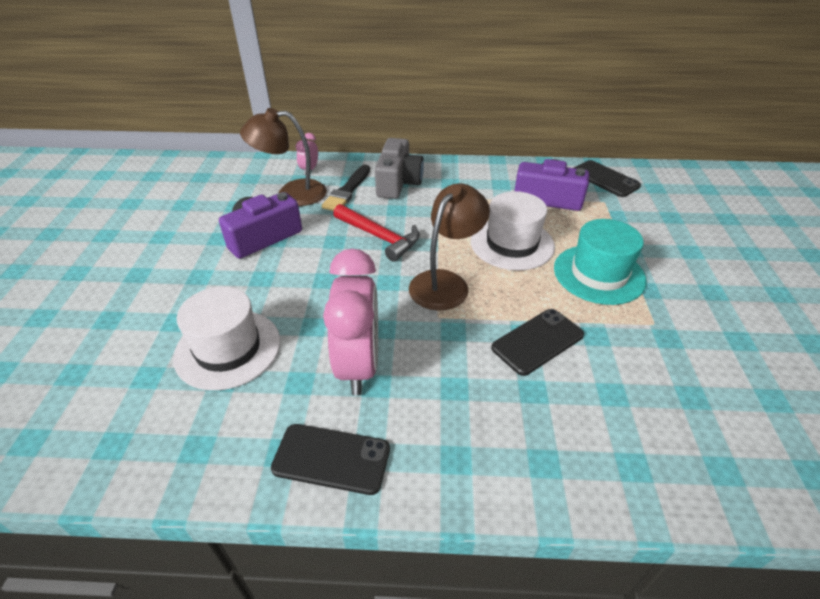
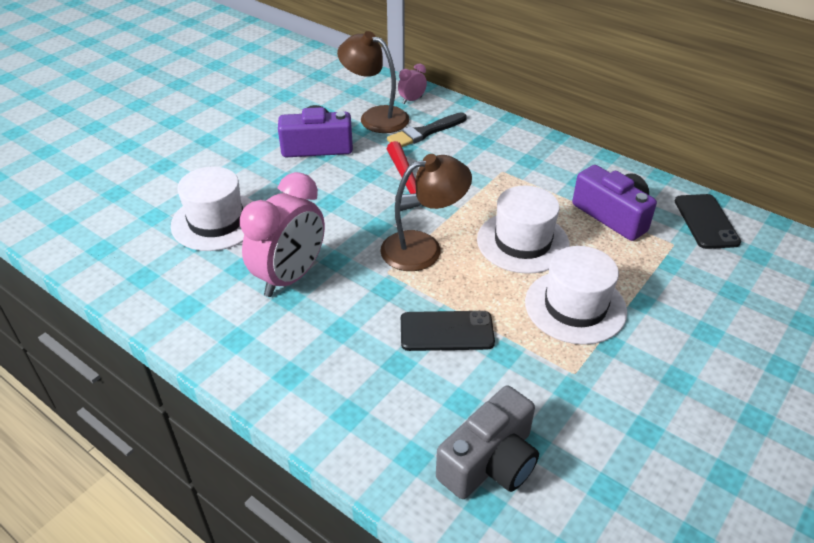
camera: 35 degrees right, 0 degrees up
black phone [271,424,390,495] -> none
grey camera [375,138,424,199] -> grey camera moved to [436,386,539,499]
turquoise hat [554,219,647,305] -> white hat [525,246,627,345]

